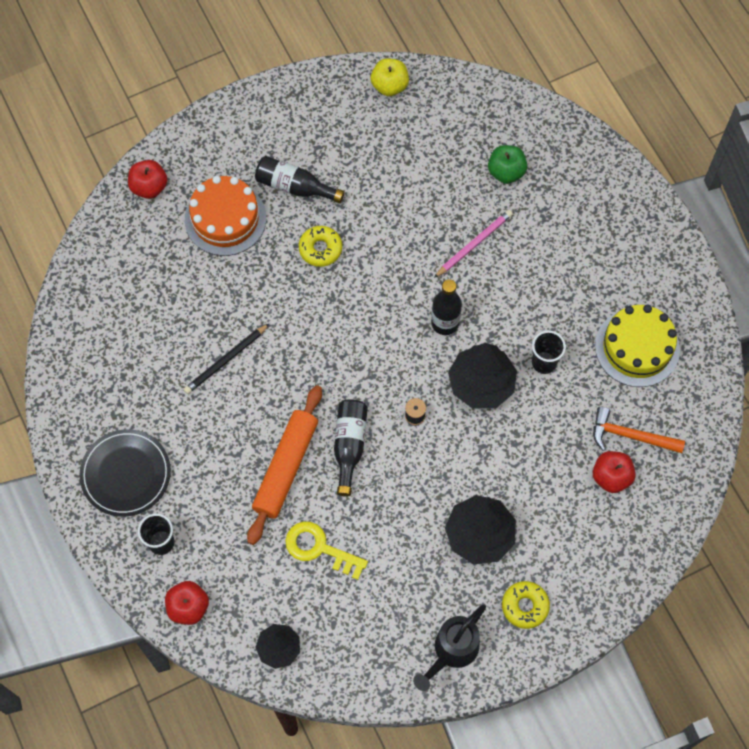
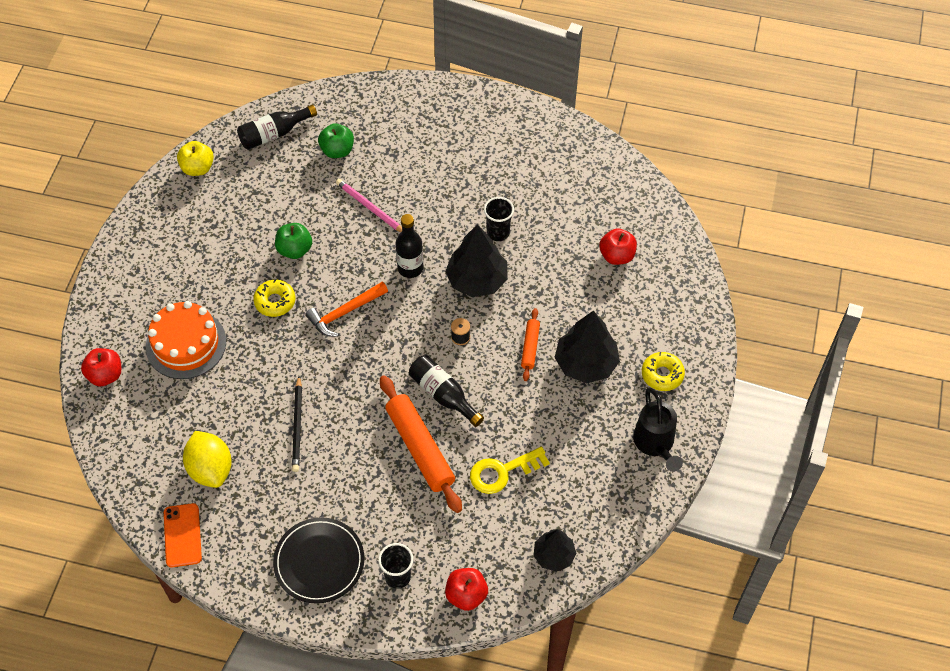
camera: 50 degrees left, 10 degrees down
black bottle [255,156,345,203] -> black bottle moved to [237,105,317,150]
pink pencil [434,210,513,278] -> pink pencil turned 45 degrees counterclockwise [336,179,402,232]
orange hammer [593,407,685,453] -> orange hammer moved to [306,282,388,337]
yellow cake [595,305,680,387] -> none
none -> orange phone [164,503,202,568]
none -> yellow lemon [183,431,232,488]
none -> green apple [275,223,312,259]
none -> orange rolling pin [521,308,540,381]

